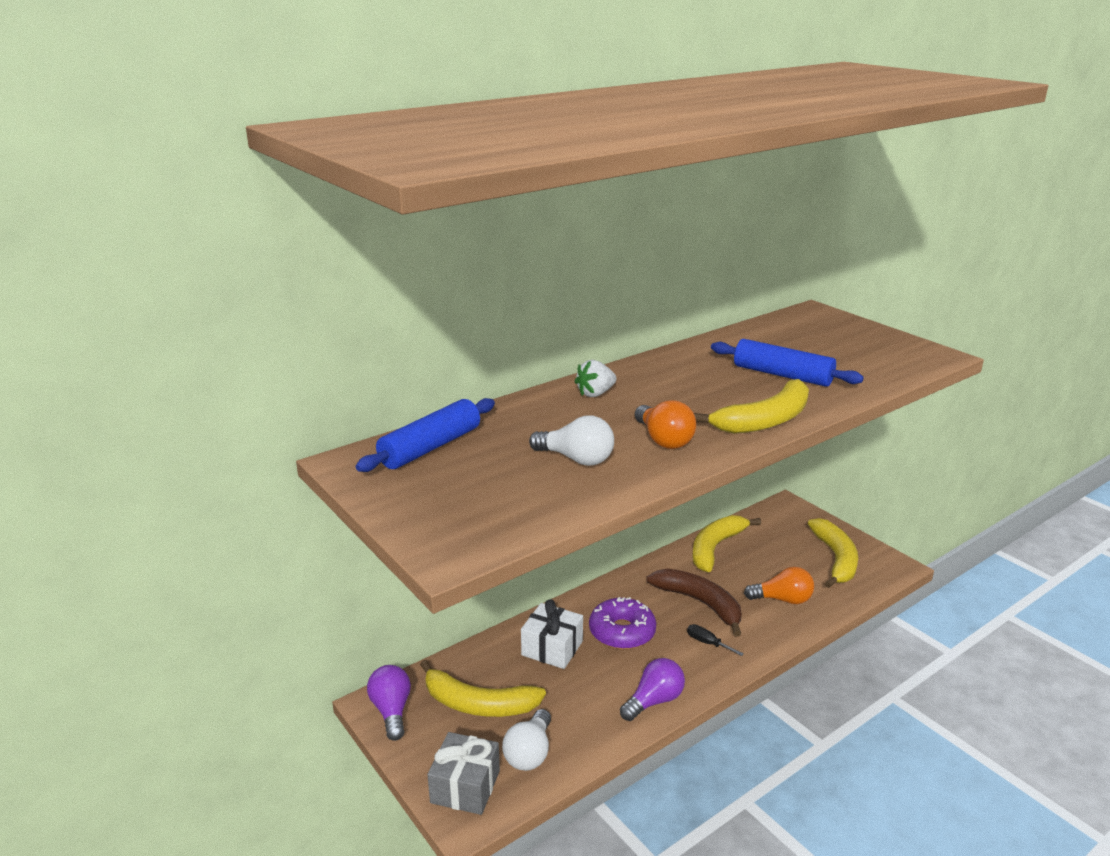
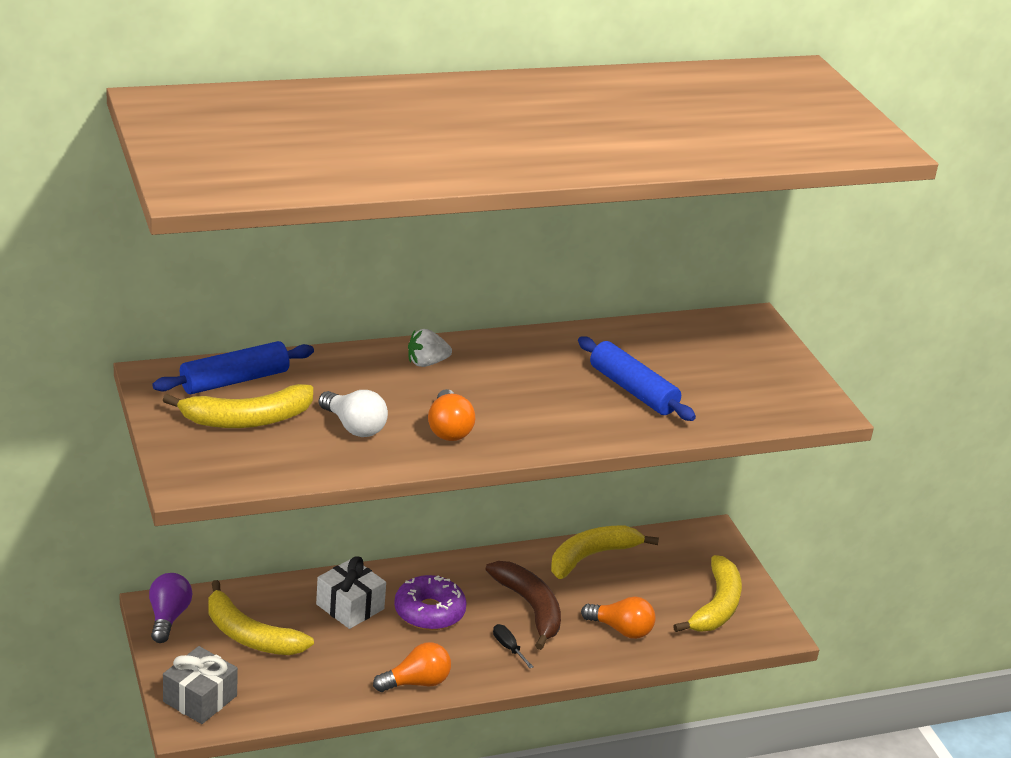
camera: 15 degrees right, 5 degrees up
white light bulb [502,709,551,771] -> none
purple light bulb [620,658,685,721] -> orange light bulb [373,642,451,692]
yellow banana [694,379,809,434] -> yellow banana moved to [163,384,313,428]

